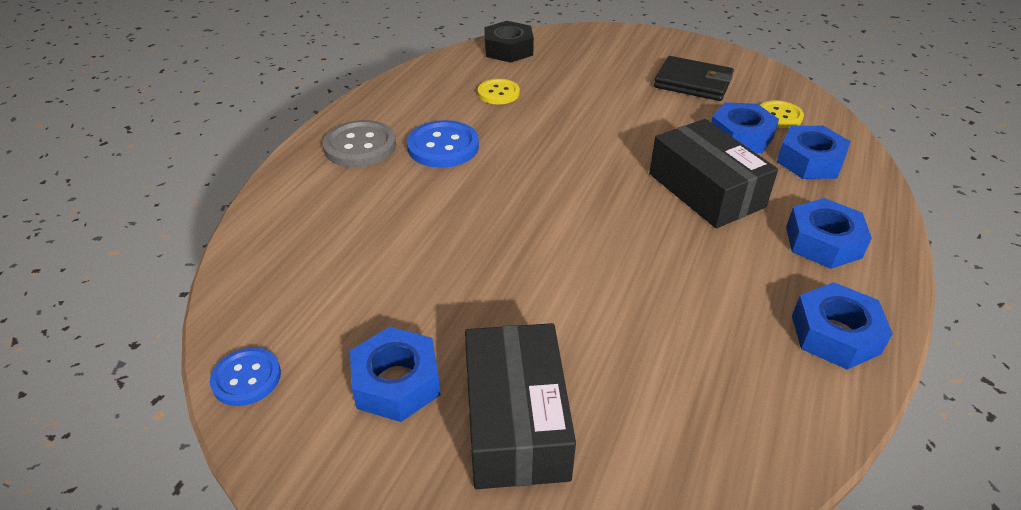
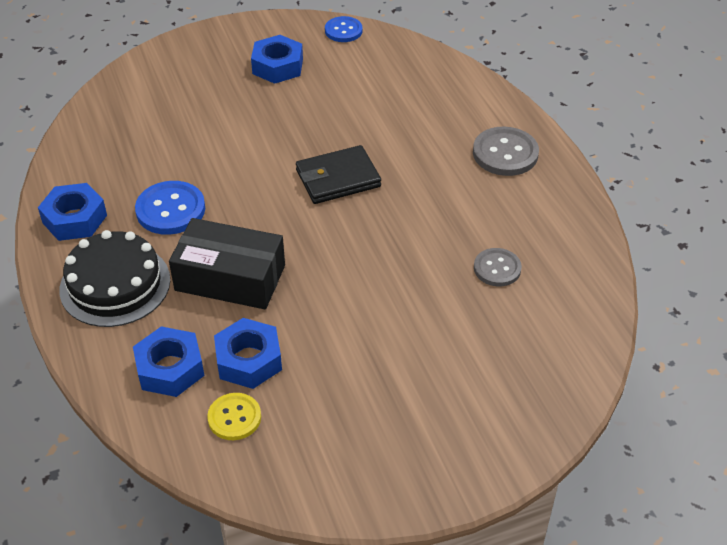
camera: 135 degrees right, 5 degrees up
blue button [407,120,479,168] -> blue button moved to [135,181,205,235]
black box [465,323,576,489] -> none
yellow button [478,79,520,104] -> grey button [474,248,522,286]
black nut [484,21,534,63] -> none
black wallet [654,56,734,101] -> black wallet moved to [296,145,381,204]
blue nut [786,198,872,269] -> black cake [59,230,170,327]

